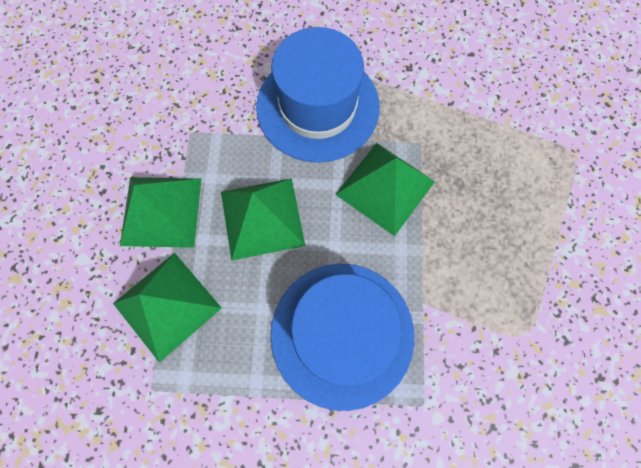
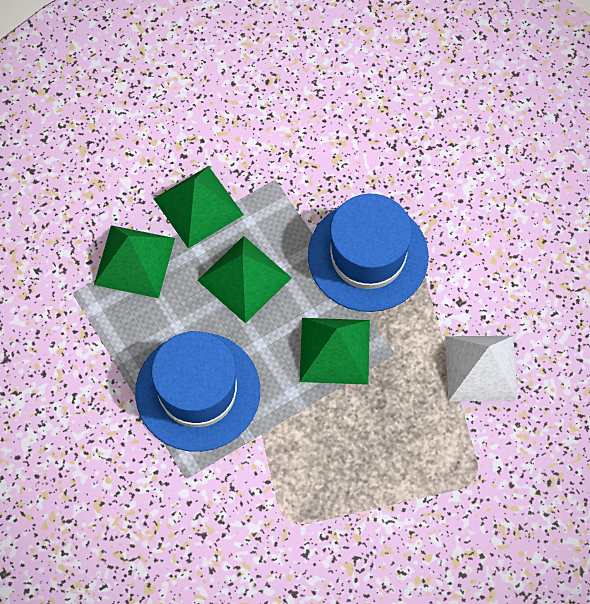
camera: 55 degrees right, 5 degrees down
none -> white pyramid [445,336,518,401]

